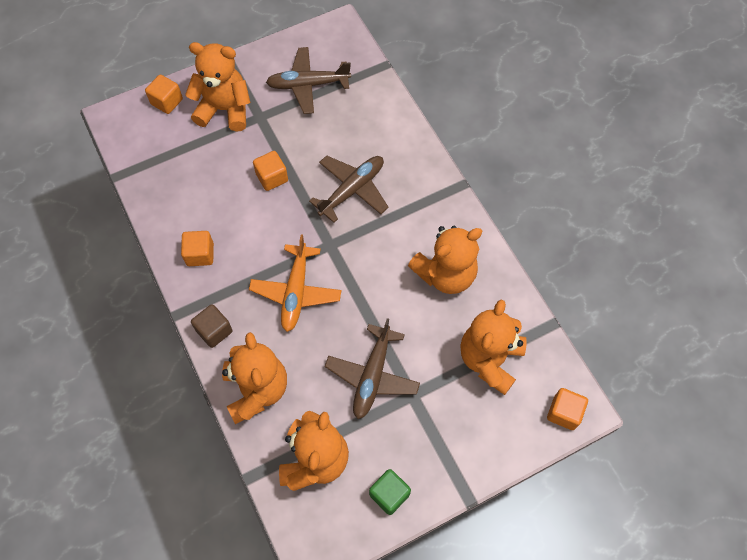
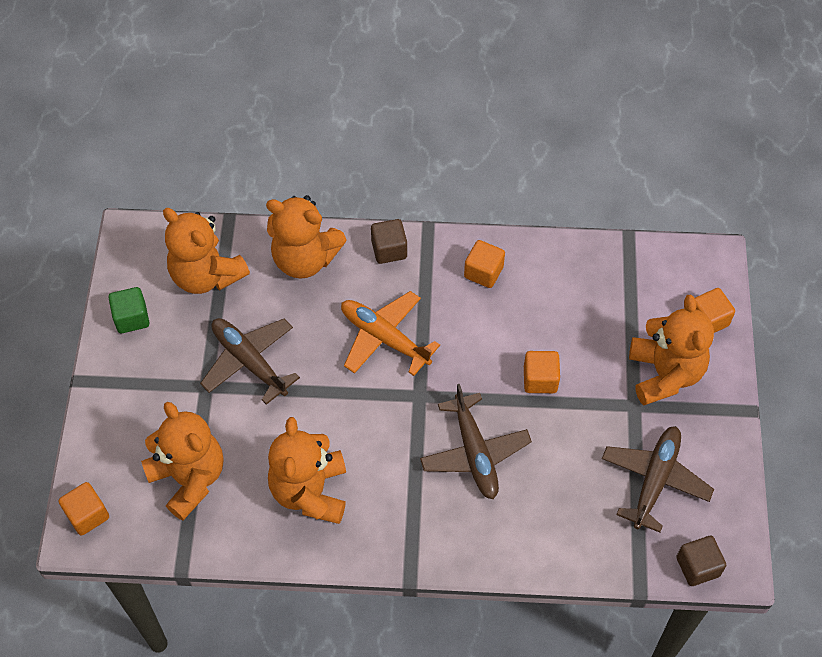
camera: 120 degrees right, 5 degrees down
orange teddy bear [185,42,251,132] -> orange teddy bear turned 45 degrees counterclockwise [629,295,714,405]
none -> brown cube [676,536,726,586]

